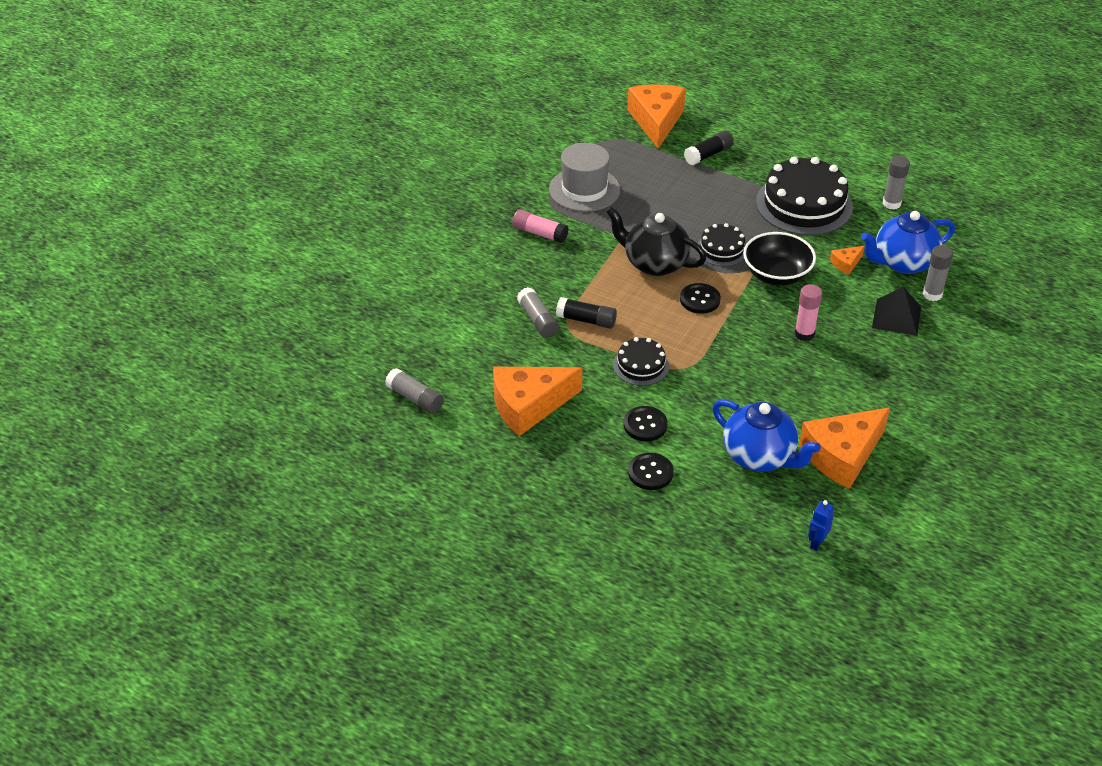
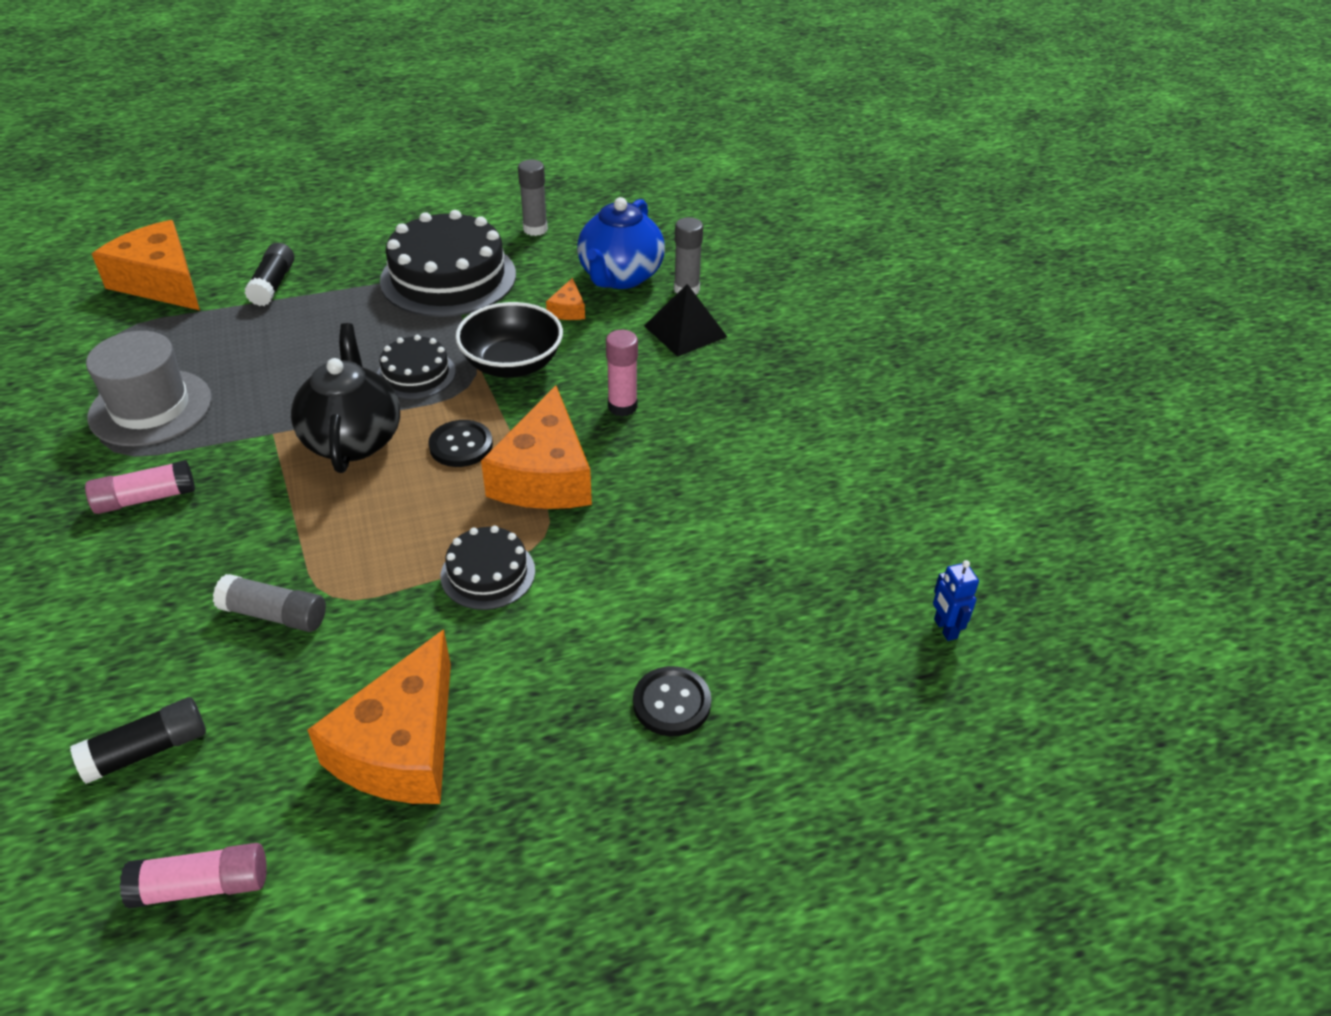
camera: 50 degrees left, 0 degrees up
grey glue stick [385,368,444,414] -> pink glue stick [120,843,267,909]
black glue stick [556,297,617,329] -> black glue stick moved to [70,697,206,784]
black teapot [606,206,706,276] -> black teapot turned 105 degrees clockwise [291,323,400,473]
black button [623,406,668,441] -> none
blue teapot [712,400,821,472] -> none
orange cheese [799,407,890,489] -> orange cheese moved to [481,386,592,509]

